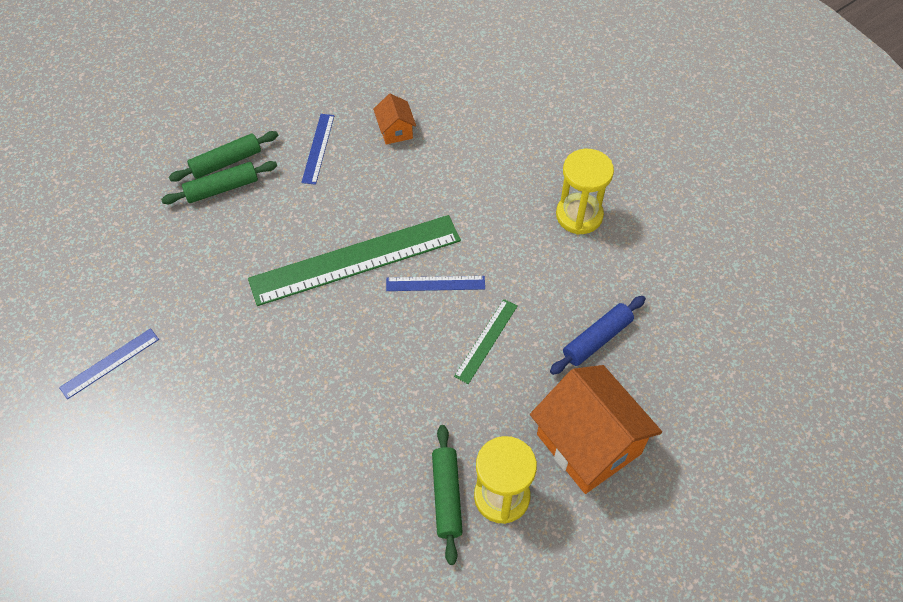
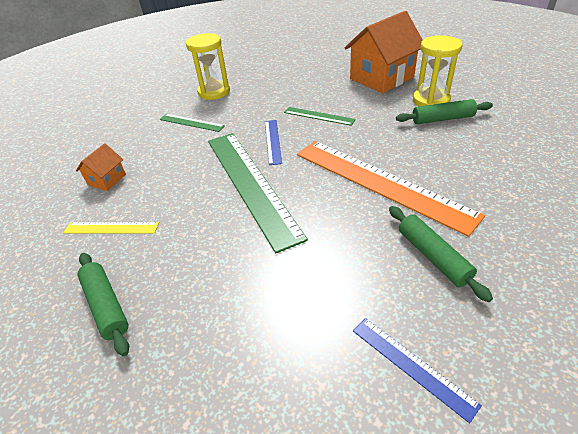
camera: 90 degrees left, 15 degrees down
green rolling pin [161,161,277,204] -> green rolling pin moved to [389,206,493,302]
blue ruler [301,114,334,185] -> yellow ruler [63,222,159,234]
orange house [373,94,416,144] -> orange house turned 45 degrees counterclockwise [76,143,126,191]
blue rolling pin [550,296,646,375] -> none
none -> green ruler [160,114,225,132]
none -> orange ruler [297,141,485,237]

